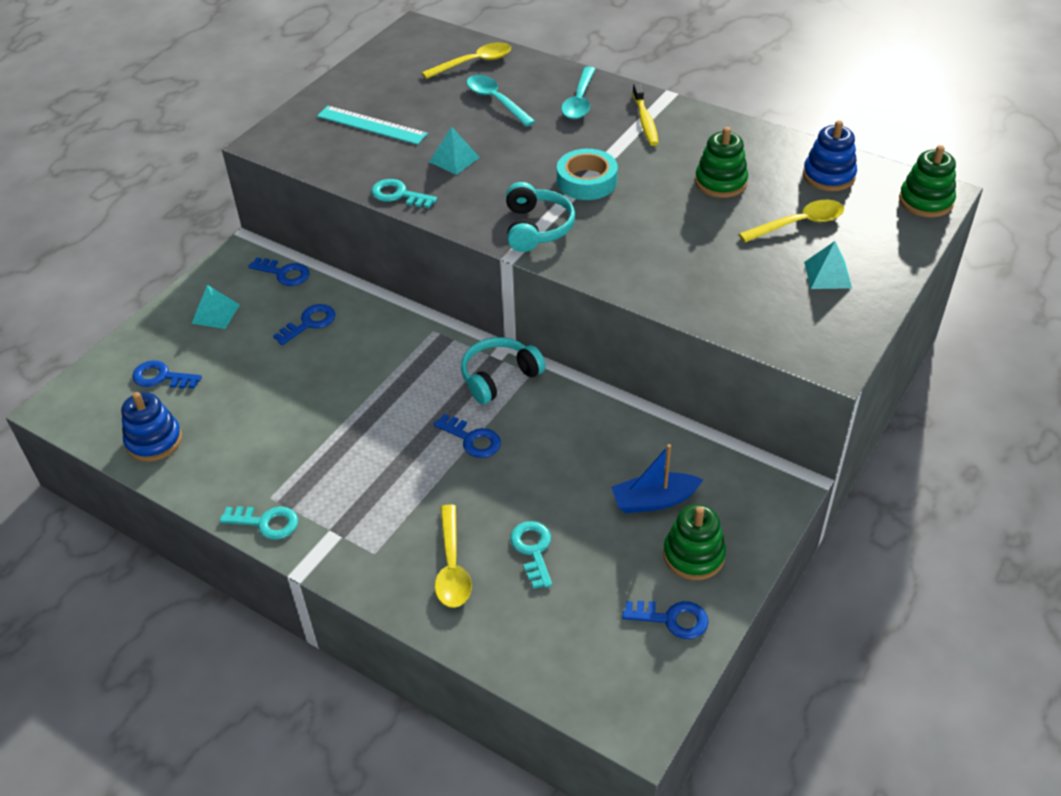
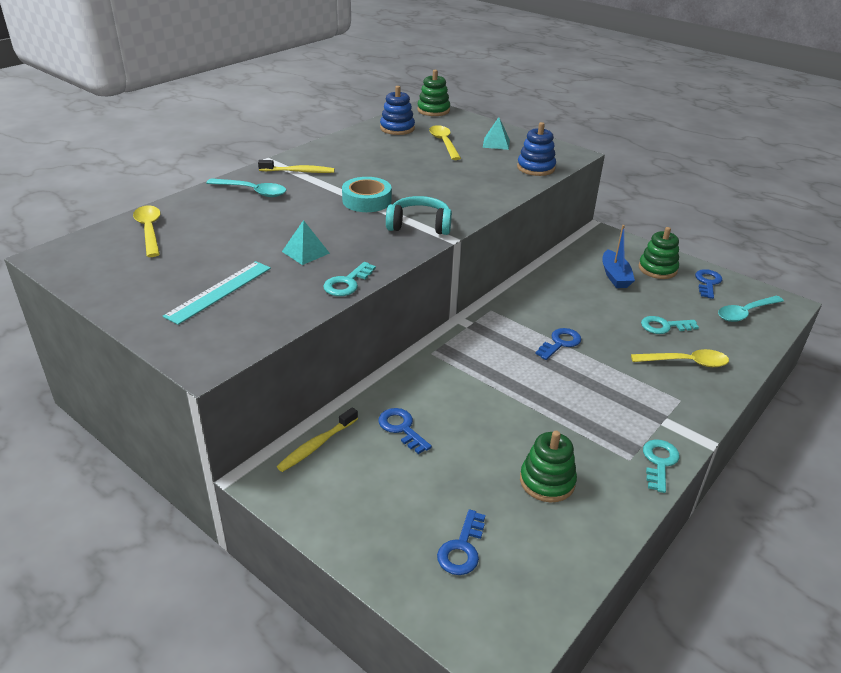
camera: 85 degrees left, 10 degrees down
blue stacking toy [121,392,182,462] -> blue stacking toy moved to [517,122,556,176]
turquoise pyramid [191,285,240,329] -> none
blue key [248,257,310,286] -> yellow toothbrush [277,407,358,472]
turquoise headphones [461,337,546,404] -> none
turquoise spoon [467,75,536,127] -> turquoise spoon moved to [718,296,784,322]
green stacking toy [695,127,748,198] -> green stacking toy moved to [520,431,577,502]

